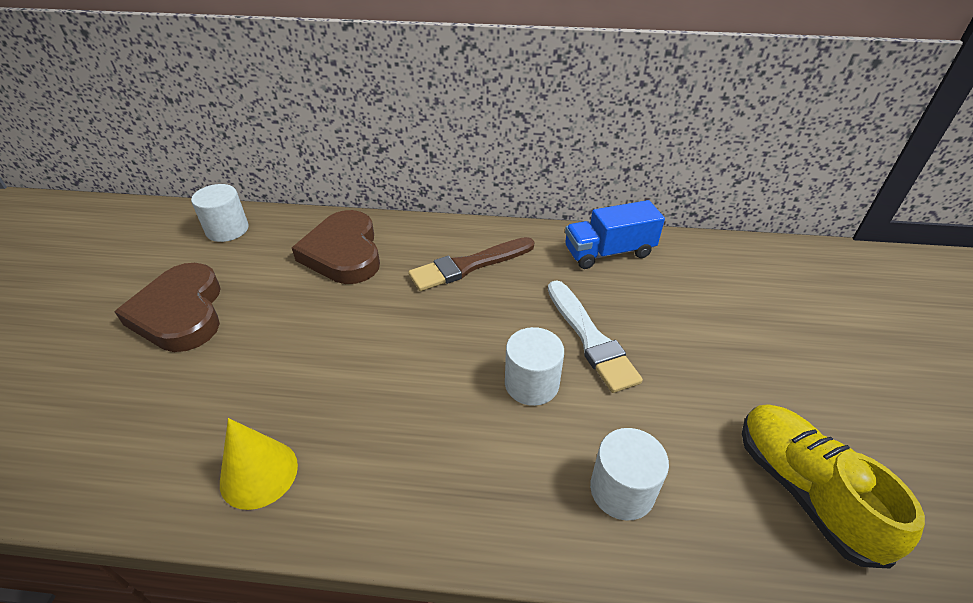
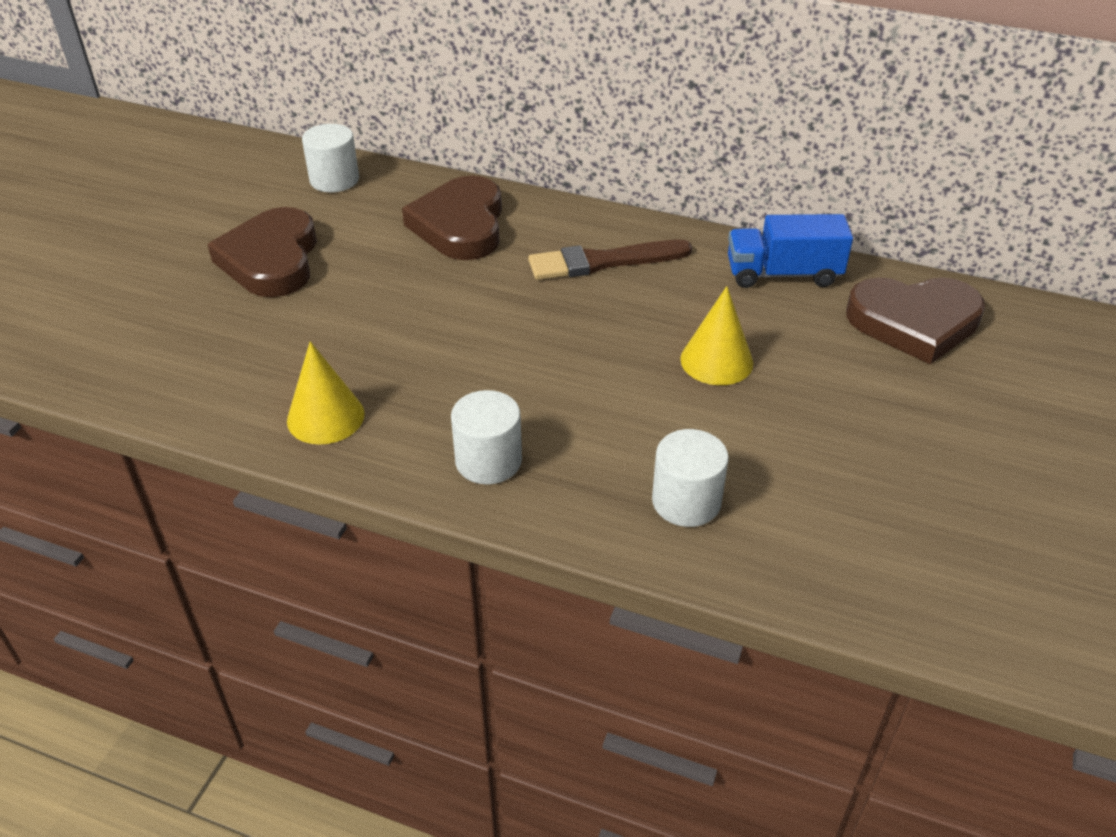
camera: 15 degrees right, 0 degrees up
white cylinder [505,327,564,406] -> white cylinder moved to [451,390,522,484]
white brush [548,280,643,393] -> yellow cone [680,286,753,385]
yellow shoe [742,404,925,568] -> none
none -> brown heart [846,277,985,364]

